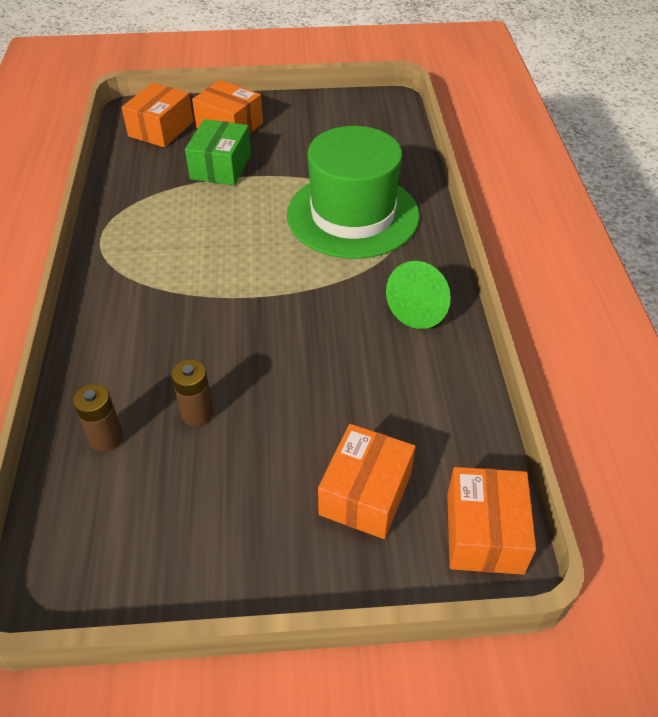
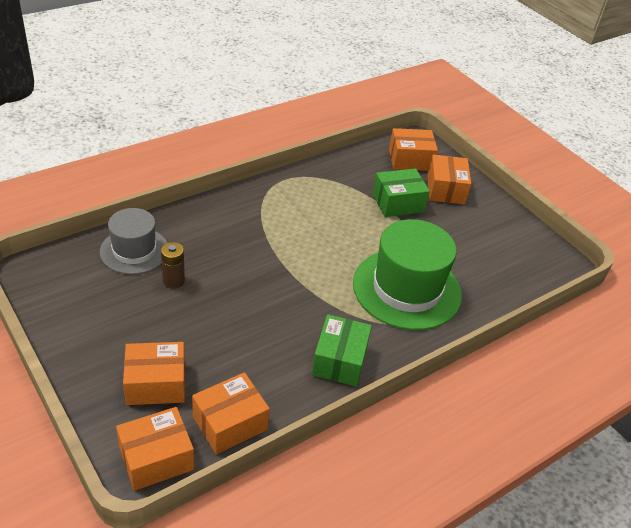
camera: 55 degrees right, 5 degrees down
brown battery [73,384,123,451] -> grey hat [100,208,167,274]
green cone [386,261,451,329] -> green box [312,314,372,387]
none -> orange box [192,372,270,454]

